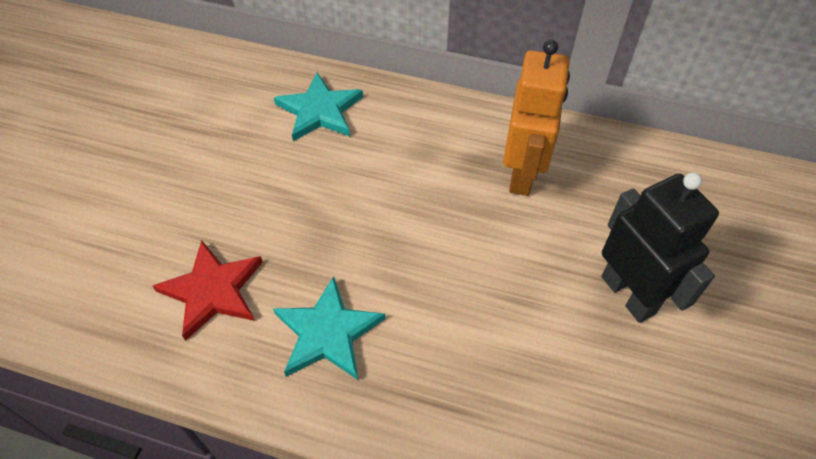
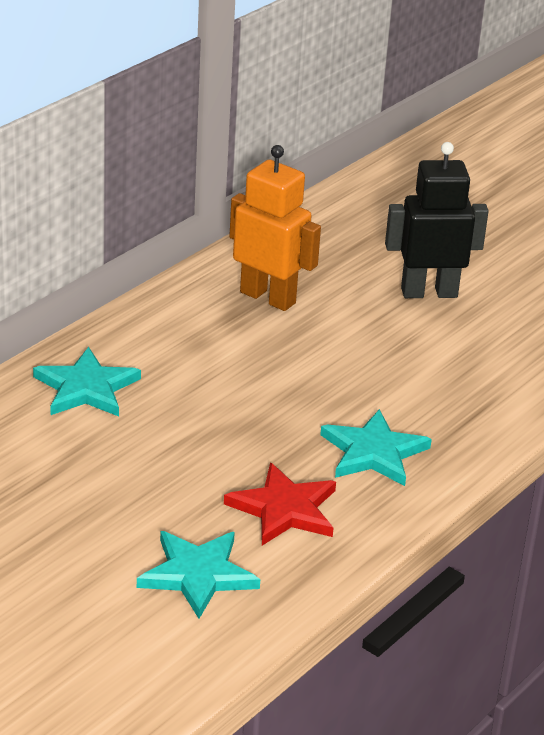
camera: 70 degrees left, 20 degrees down
none -> turquoise star [137,531,260,619]

